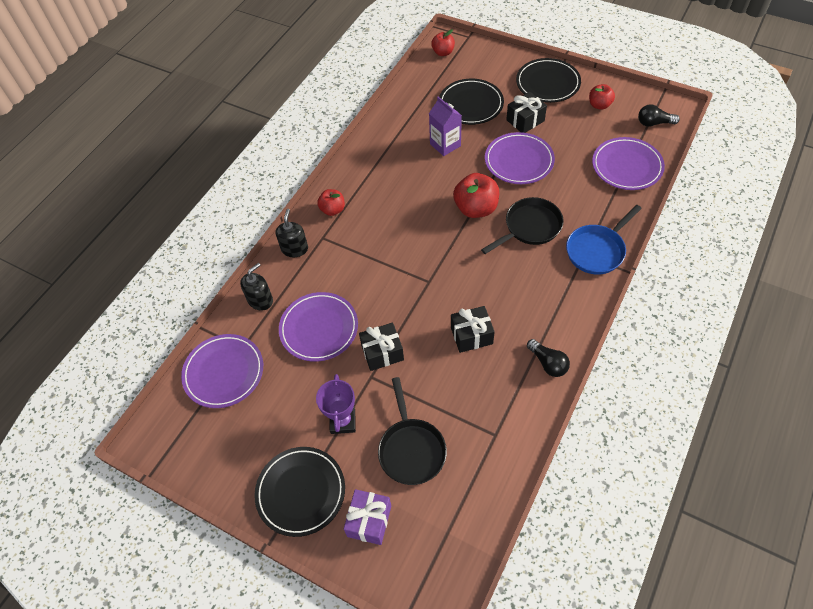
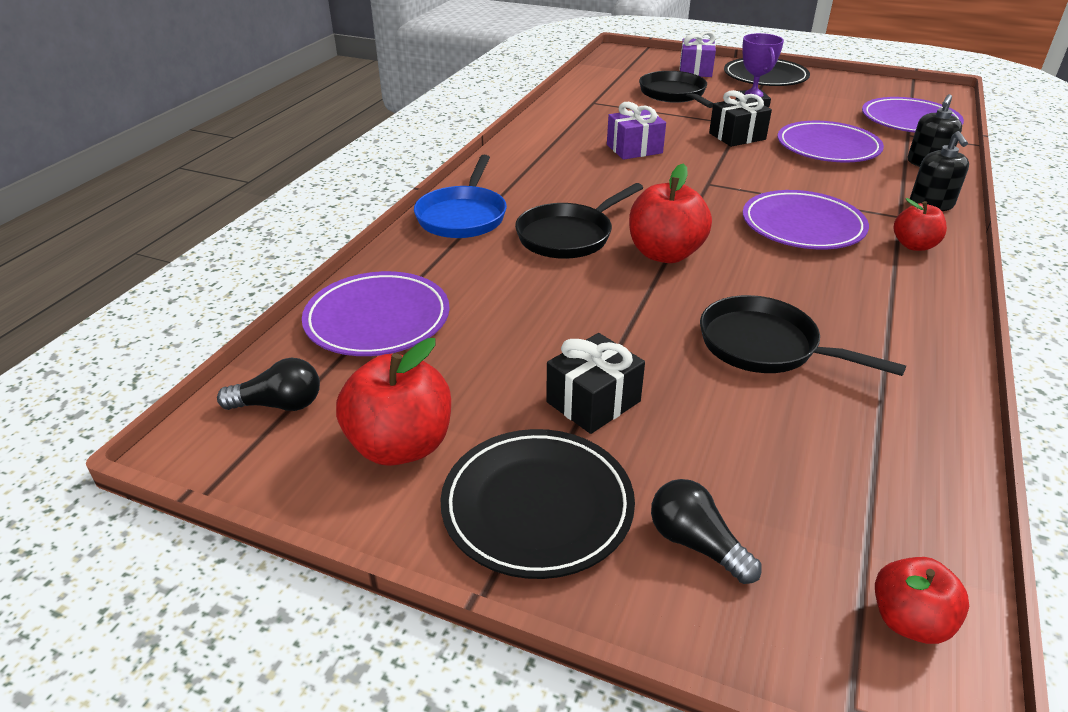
camera: 170 degrees right, 20 degrees down
purple carton [429,96,462,156] -> black pan [700,295,906,376]
black plate [439,79,504,125] -> none
black gift [451,306,495,353] -> purple gift [607,102,666,160]
purple plate [485,132,555,184] -> purple plate moved to [743,190,869,249]
black light bulb [527,339,570,377] -> black light bulb moved to [651,479,762,584]
blue pan [566,205,642,274] -> blue pan turned 150 degrees clockwise [414,155,507,238]
red apple [589,84,615,110] -> red apple [336,338,451,466], size x1.66

